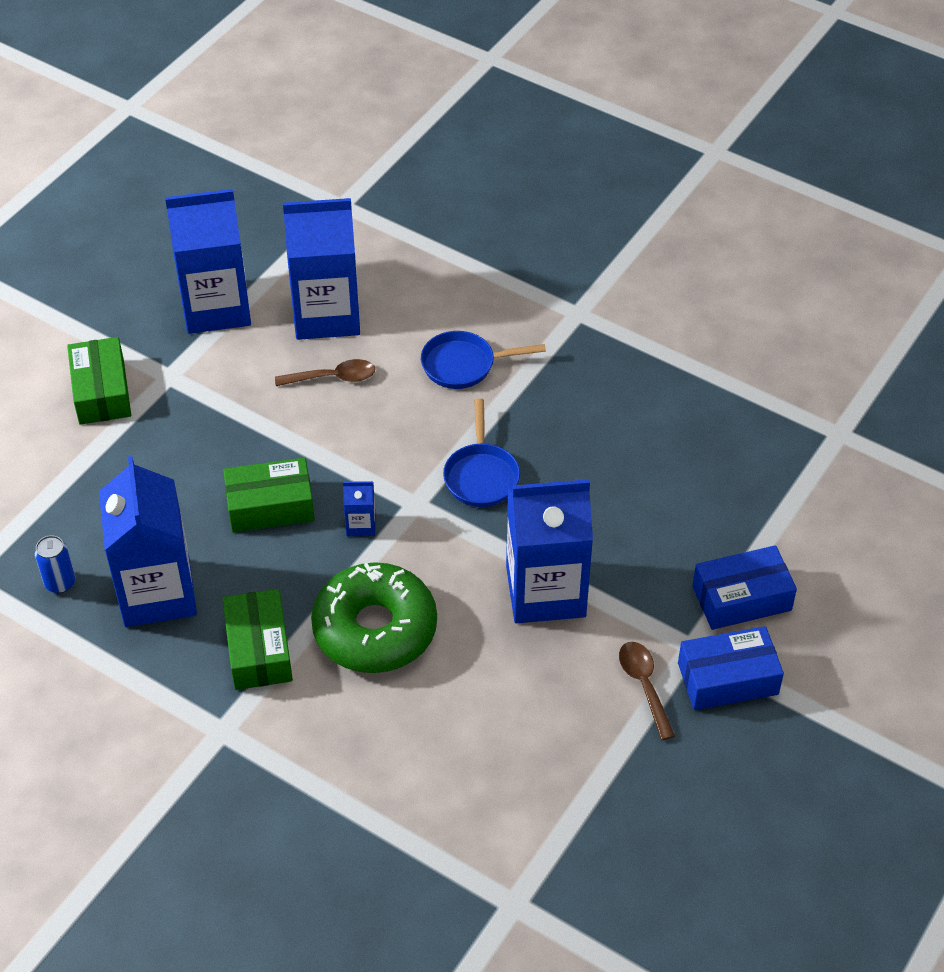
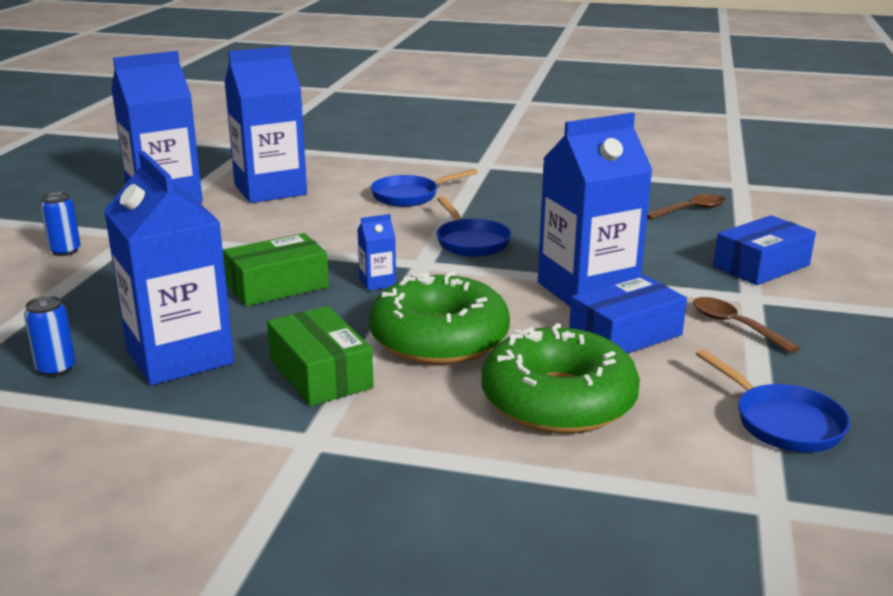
camera: 20 degrees left, 25 degrees down
green box [67,337,131,425] -> blue can [40,192,81,256]
brown spoon [275,359,375,386] -> brown spoon moved to [647,194,726,219]
blue box [678,626,784,710] -> blue box moved to [569,275,687,354]
none -> green donut [481,323,640,434]
none -> blue pan [696,349,850,452]

